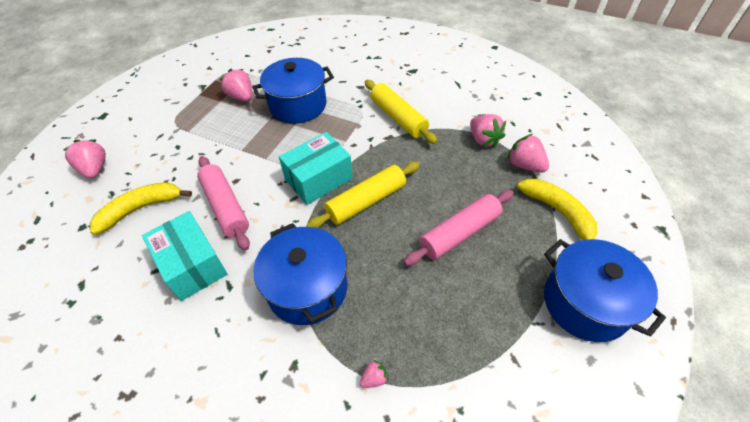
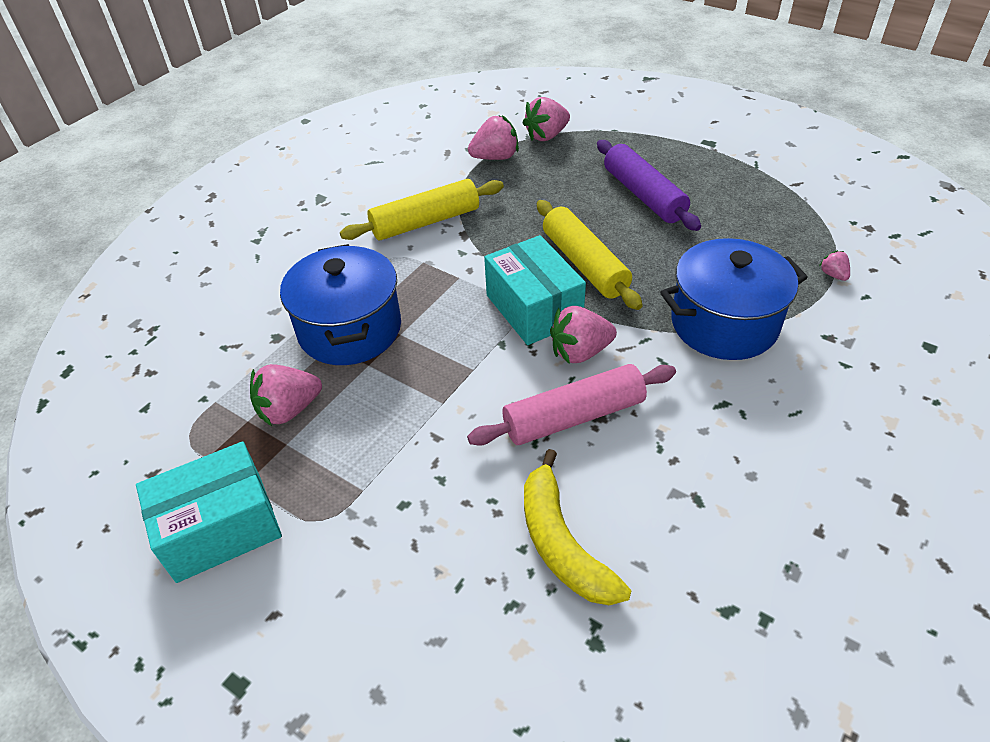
camera: 80 degrees left, 5 degrees down
pink strawberry [64,140,106,179] -> pink strawberry moved to [550,306,617,364]
turquoise box [142,211,227,301] -> turquoise box moved to [136,441,282,583]
pink rolling pin [404,190,514,266] -> purple rolling pin [597,140,701,231]
yellow banana [517,179,597,240] -> none
blue pot [544,239,666,342] -> none

